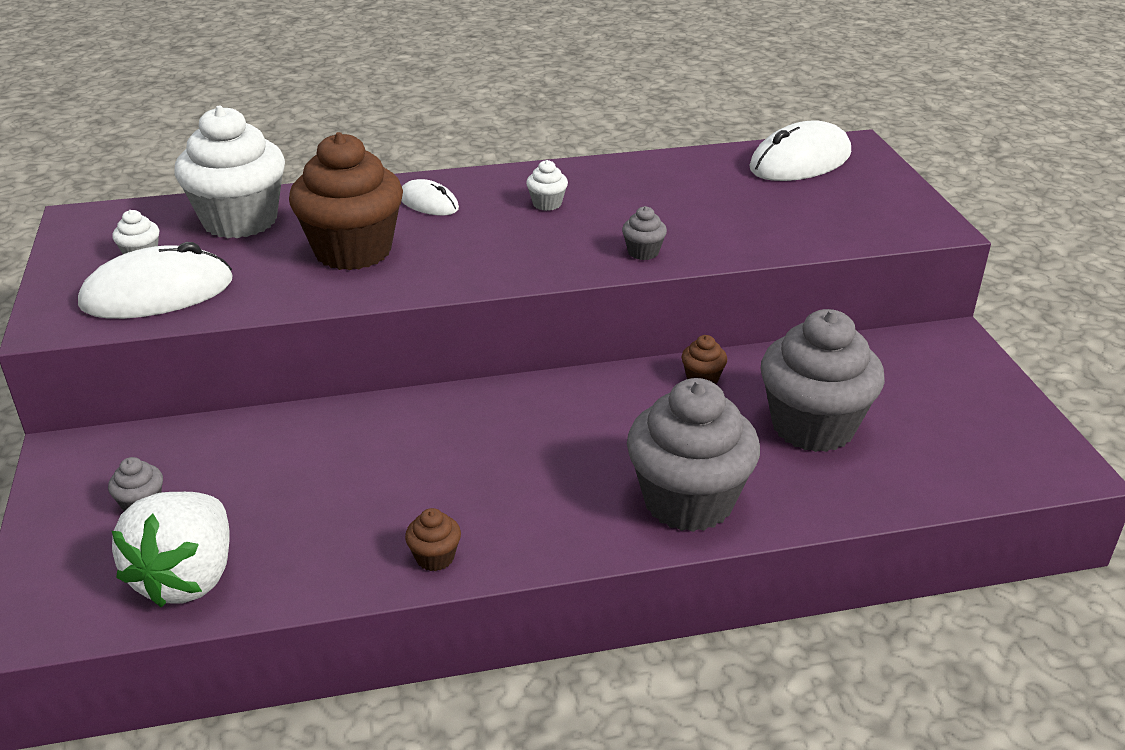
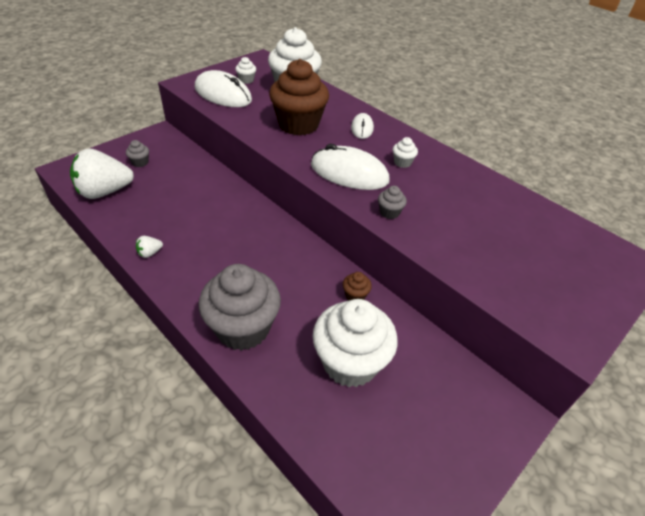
camera: 55 degrees right, 10 degrees up
brown cupcake [405,508,461,571] -> white strawberry [136,236,163,258]
white mouse [749,121,851,181] -> white mouse moved to [311,144,390,190]
grey cupcake [760,309,885,452] -> white cupcake [312,299,398,387]

